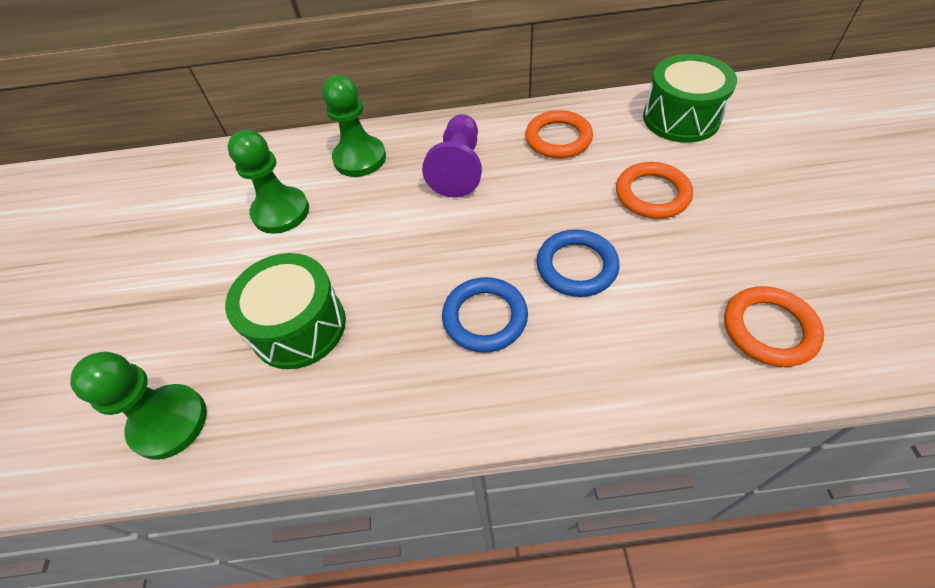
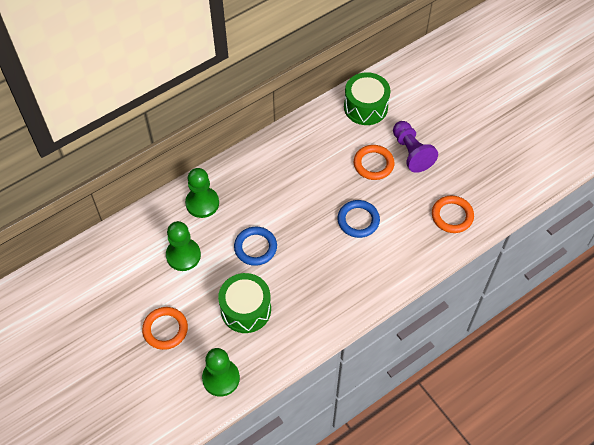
camera: 35 degrees left, 5 degrees up
purple pawn [422,114,482,198] -> purple pawn moved to [393,121,438,173]
blue ring [442,277,528,353] -> blue ring moved to [234,227,277,266]
orange ring [525,110,593,158] -> orange ring moved to [142,307,188,350]

